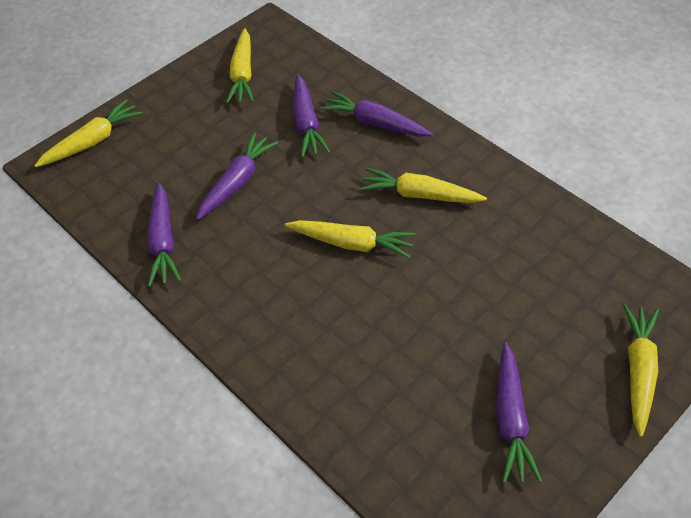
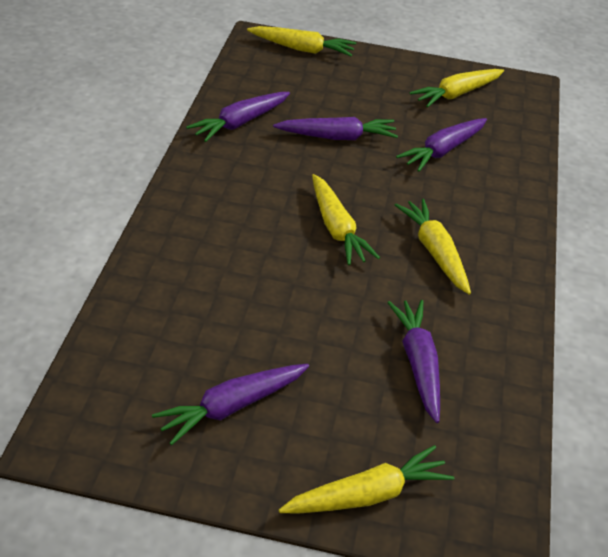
camera: 50 degrees right, 10 degrees down
purple carrot [320,91,433,137] -> purple carrot moved to [387,300,440,423]

